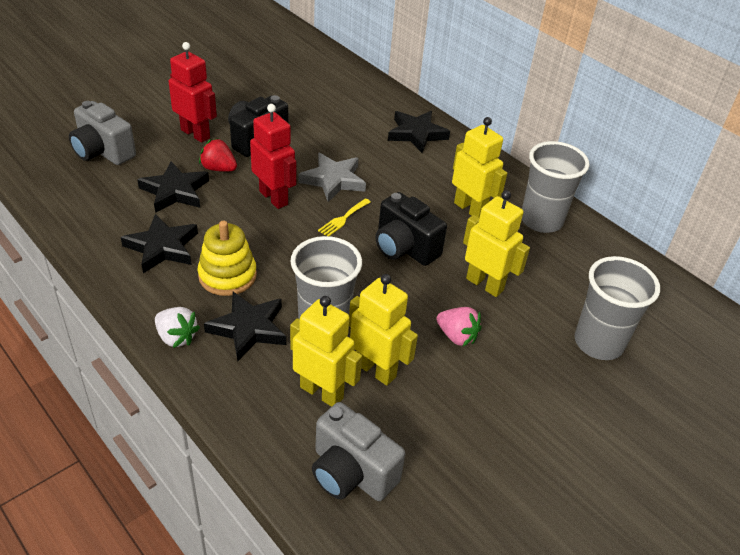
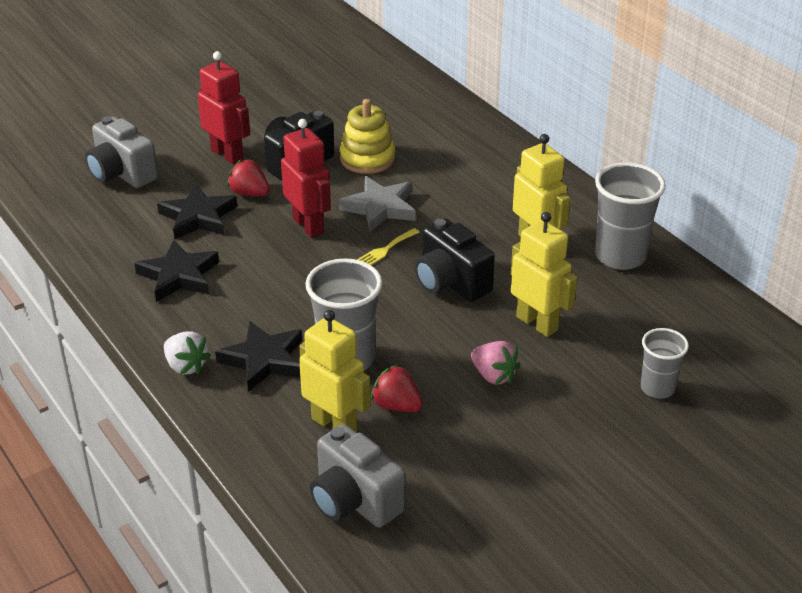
camera: 10 degrees right, 5 degrees down
yellow stacking toy [198,220,257,296] -> yellow stacking toy moved to [340,99,395,174]
yellow robot [349,274,418,386] -> red strawberry [371,364,423,412]
black star [388,111,450,153] -> none
grey cup [575,256,660,360] -> grey cup [641,328,689,399], size x0.60

